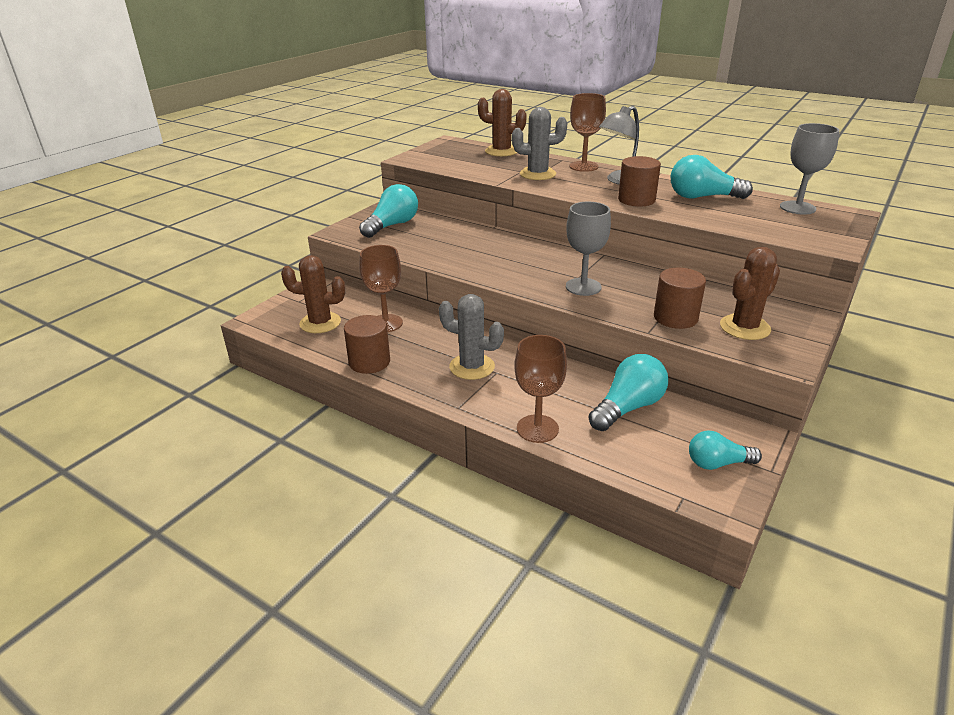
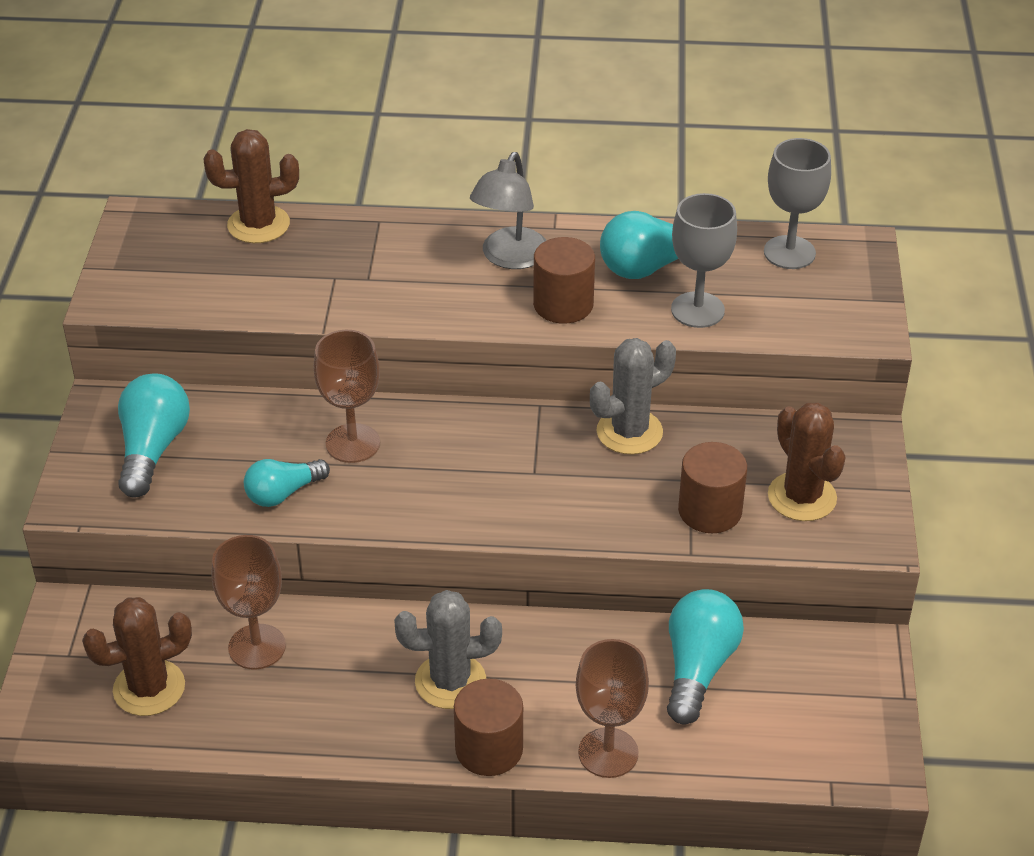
camera: 30 degrees left, 10 degrees up
brown cylinder [344,315,390,374] -> brown cylinder moved to [454,679,523,776]
grey cactus [512,107,567,180] -> grey cactus moved to [590,338,676,455]
grey goblet [566,202,611,296] -> grey goblet moved to [671,193,737,328]
brown goblet [569,93,606,172] -> brown goblet moved to [314,330,380,463]
turquoise light bulb [689,431,762,470] -> turquoise light bulb moved to [244,459,330,507]
brown cactus [720,247,780,340] -> brown cactus turned 45 degrees counterclockwise [768,402,846,521]

